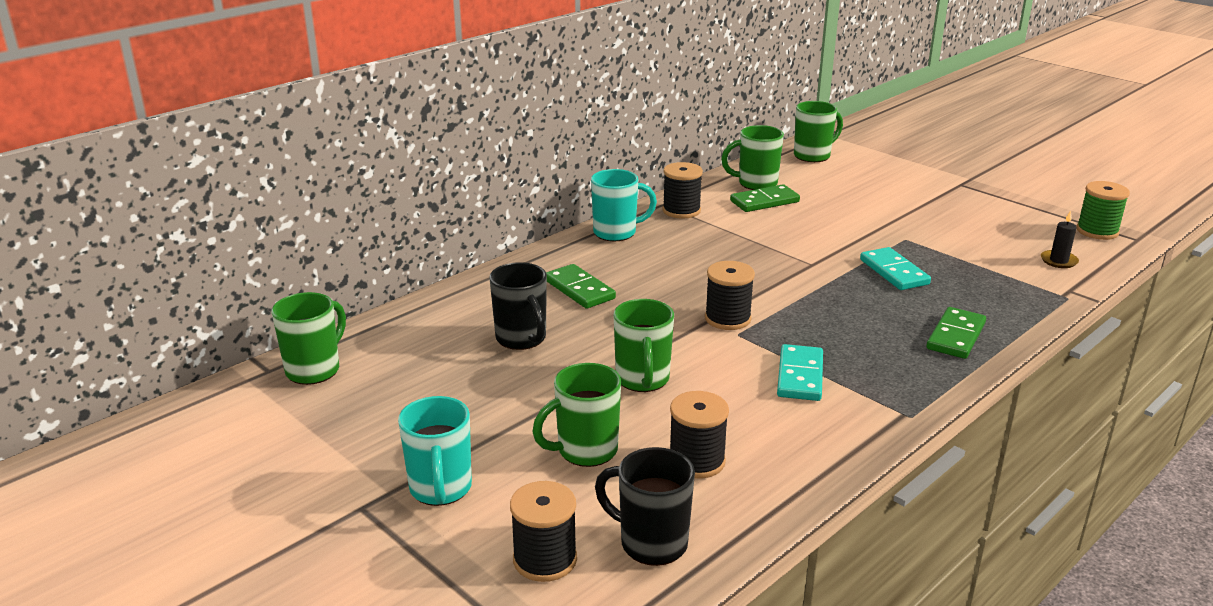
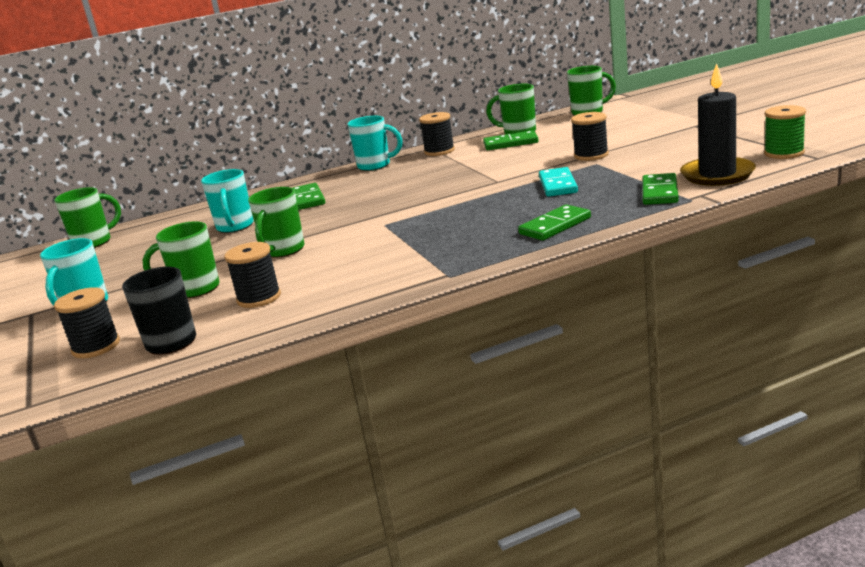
camera: 25 degrees right, 5 degrees down
black mug [489,262,547,350] -> turquoise mug [201,169,254,233]
black spool [705,261,755,330] -> black spool moved to [571,112,609,161]
turquoise domino [777,344,823,401] -> none
black candle [1041,211,1079,268] -> black candle [680,63,756,186], size x2.16
none -> green domino [642,173,679,205]

